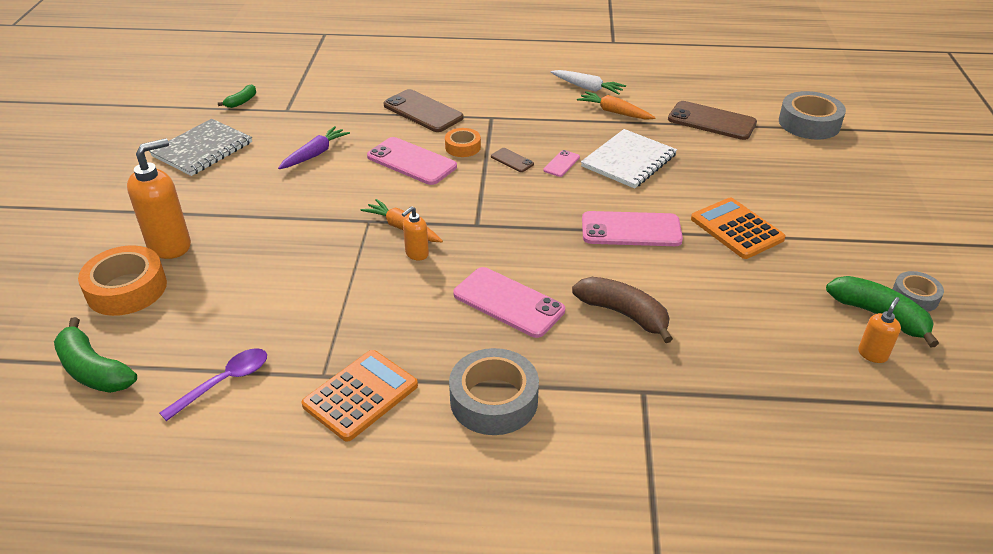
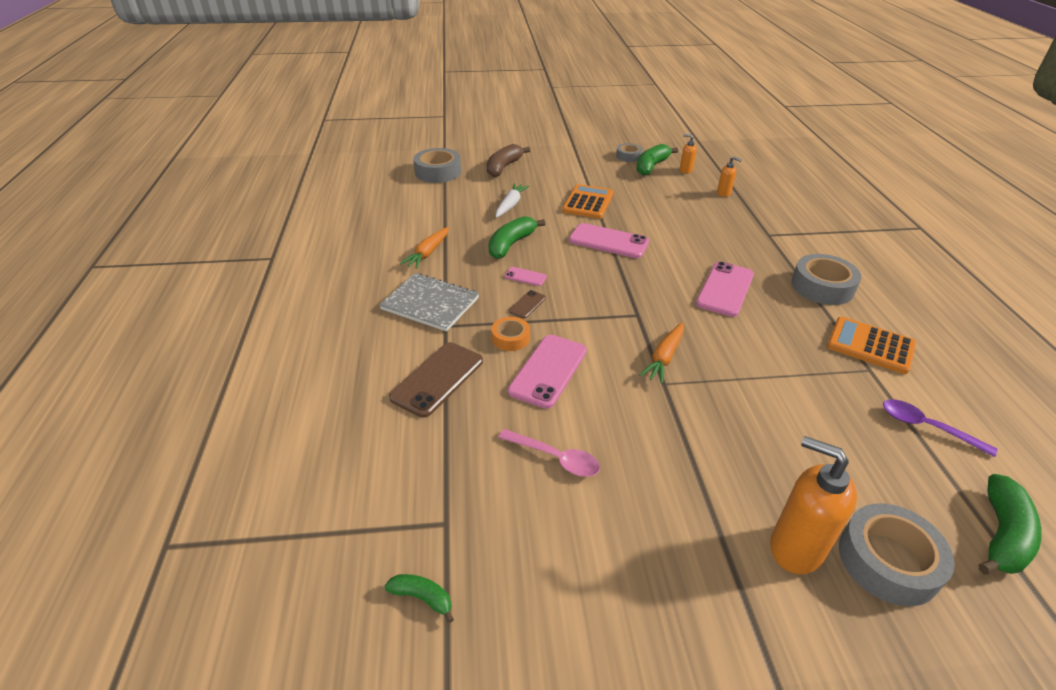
camera: 100 degrees left, 0 degrees up
orange tape [78,245,167,316] -> grey tape [839,503,955,606]
grey notebook [149,119,252,176] -> grey notebook moved to [379,273,479,332]
purple carrot [278,126,350,169] -> pink spoon [498,429,600,477]
orange soap dispenser [402,206,429,260] -> orange soap dispenser moved to [717,156,742,197]
white carrot [551,70,626,95] -> white carrot moved to [496,183,529,218]
brown banana [572,277,673,343] -> brown banana moved to [487,144,530,177]
white notebook [581,129,677,189] -> green banana [488,216,545,259]
pink phone [582,211,683,246] -> pink phone turned 60 degrees counterclockwise [569,223,649,258]
brown phone [668,101,757,140] -> none
orange calculator [691,198,785,259] -> orange calculator turned 150 degrees clockwise [562,184,613,219]

